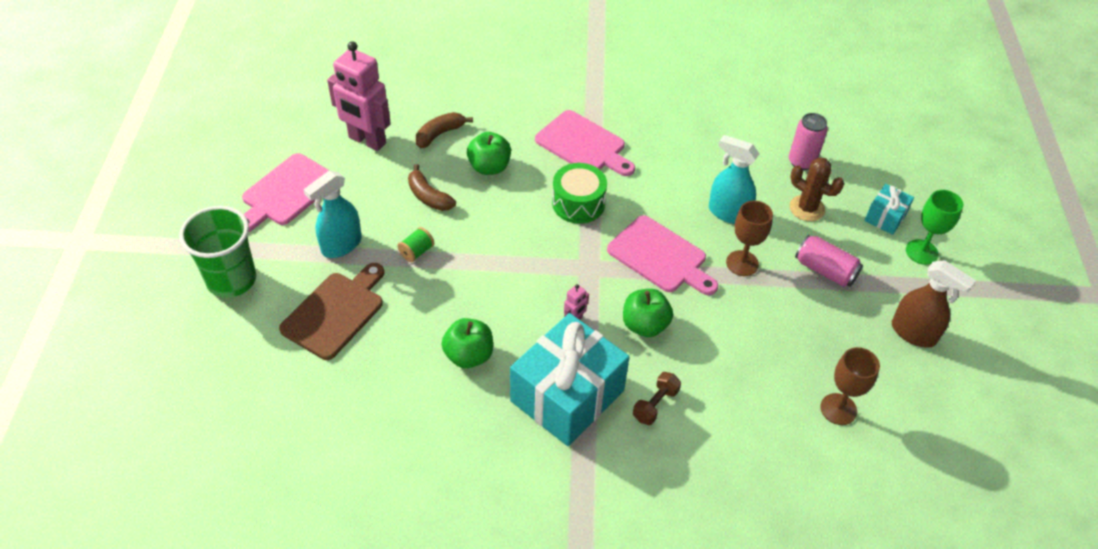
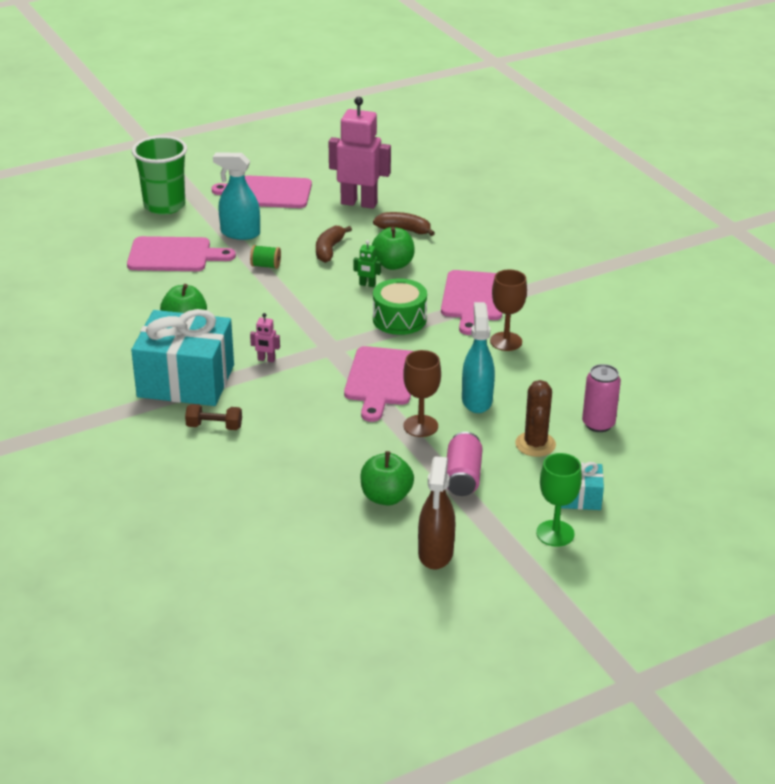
camera: 60 degrees right, 15 degrees down
brown cutting board [279,263,384,360] -> pink cutting board [127,236,236,271]
pink robot [327,41,391,151] -> pink robot turned 105 degrees clockwise [329,97,391,209]
green apple [623,289,673,337] -> green apple moved to [360,451,414,506]
brown goblet [820,347,880,425] -> brown goblet moved to [490,269,527,351]
none -> green robot [354,240,381,287]

